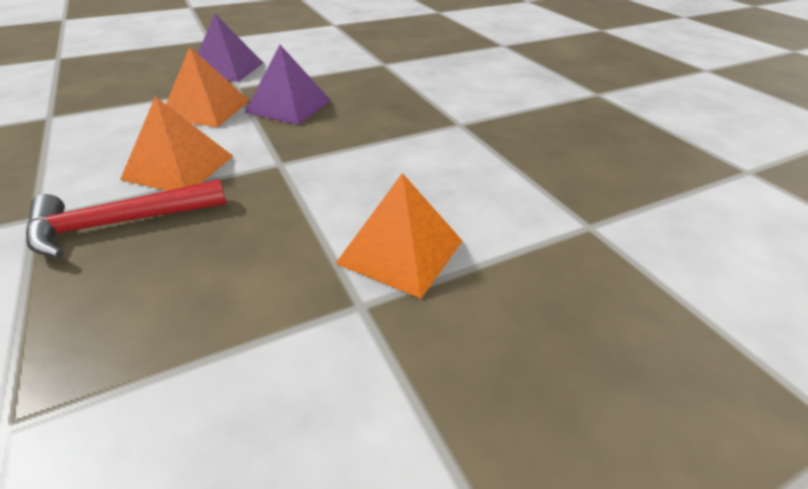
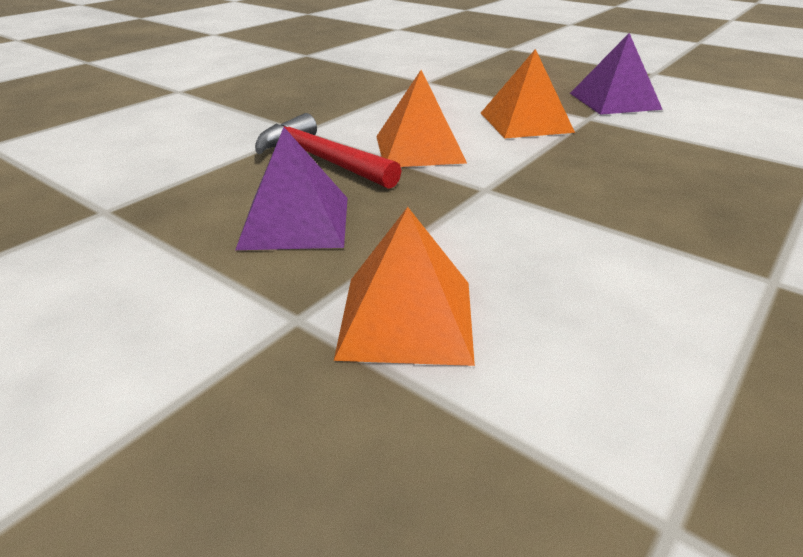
camera: 65 degrees right, 5 degrees down
purple pyramid [245,45,331,125] -> purple pyramid moved to [235,127,348,250]

